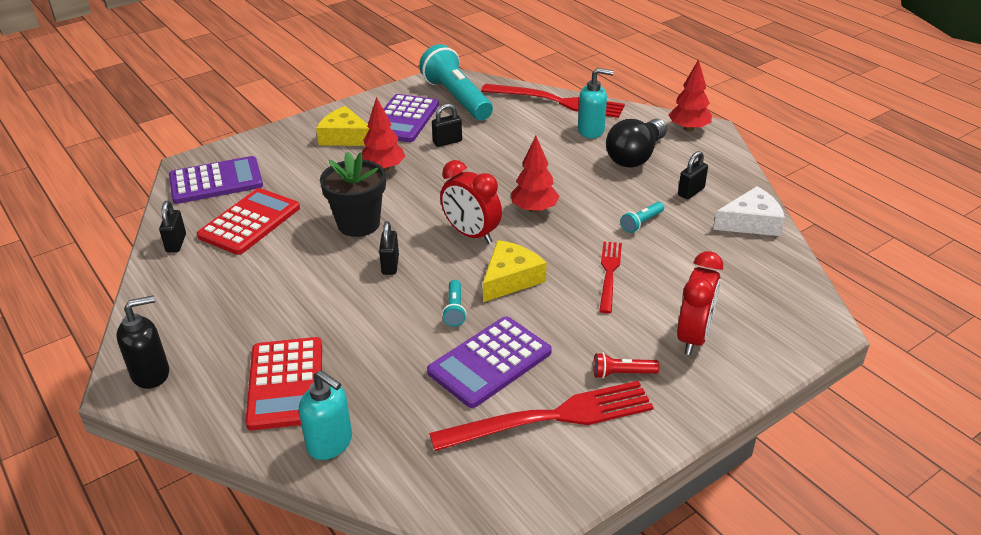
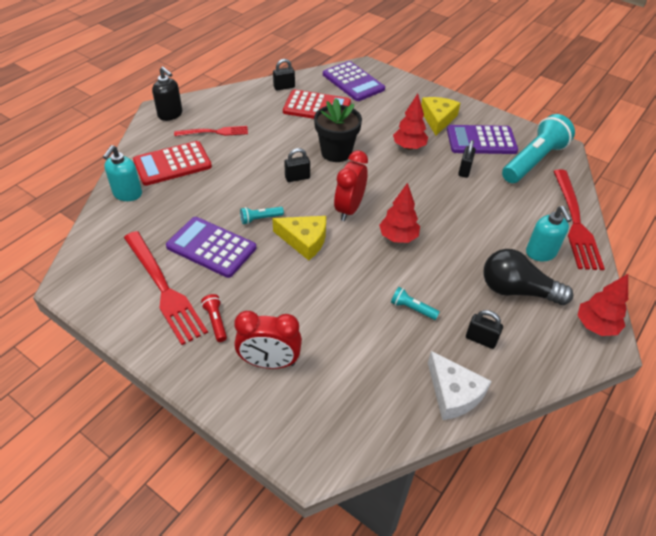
camera: 70 degrees right, 10 degrees up
black padlock [432,104,462,147] -> black padlock turned 60 degrees clockwise [458,140,476,178]
red fork [599,241,622,313] -> red fork moved to [174,126,248,136]

